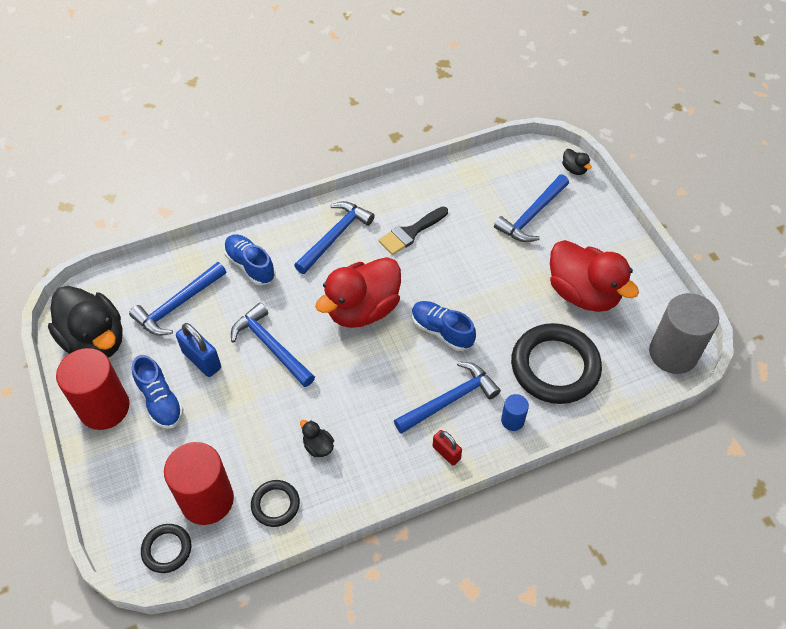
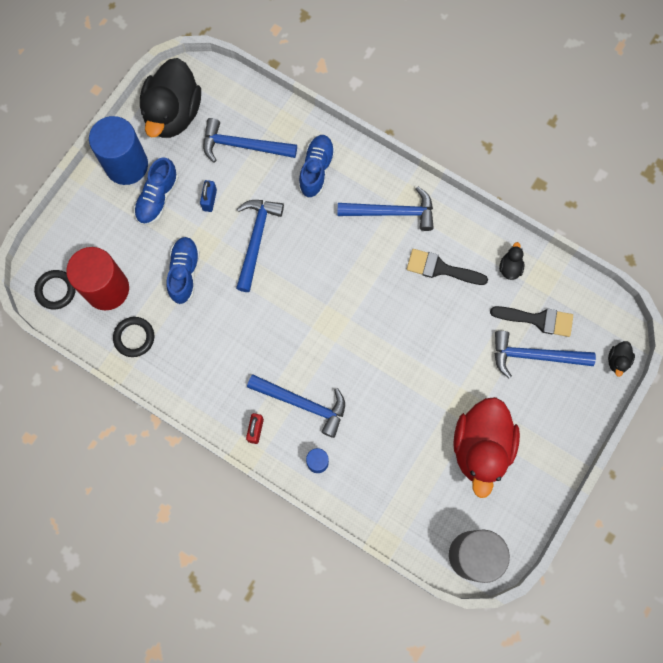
camera: 55 degrees right, 20 degrees up
red cylinder [56,348,129,430] -> blue cylinder [89,116,148,185]
blue padlock [176,323,221,377] -> blue padlock [200,180,217,212], size x0.64
black duck [300,420,334,457] -> black duck moved to [499,242,524,280]
red duck [315,257,401,328] -> none
blue shoe [412,301,476,351] -> blue shoe moved to [166,237,200,304]
black ring [511,323,602,404] -> none
none -> black brush [490,306,573,337]

